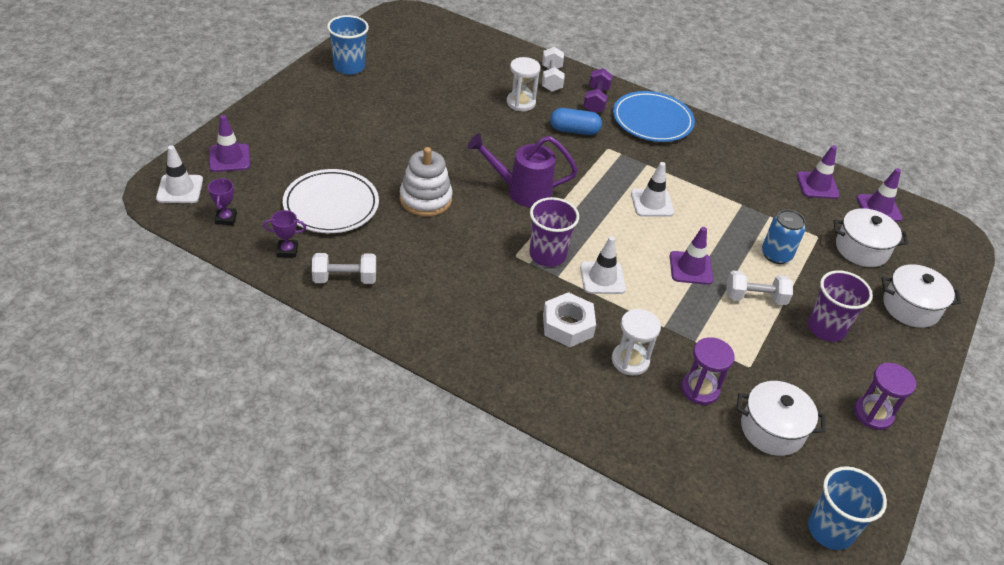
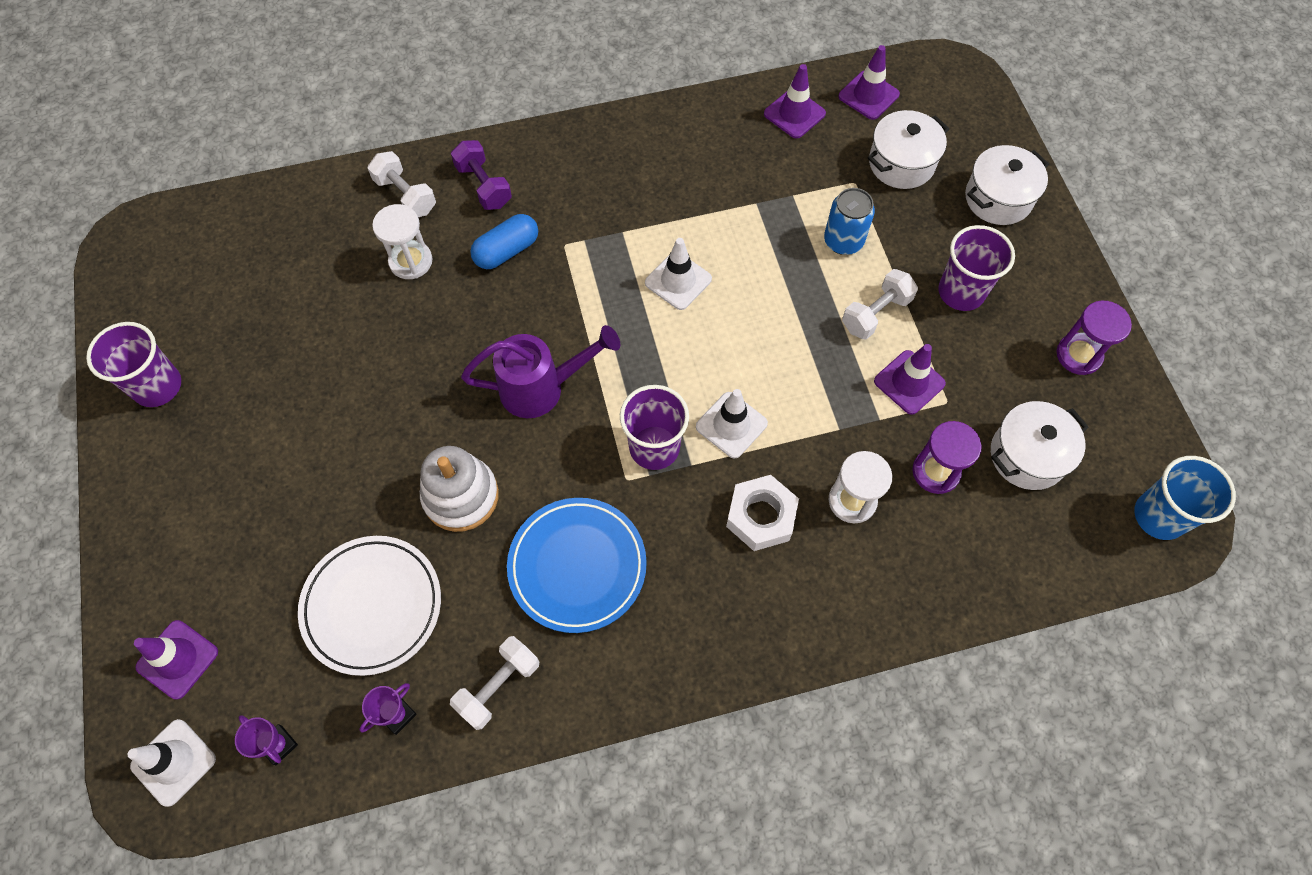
camera: 40 degrees left, 20 degrees up
blue cup [327,15,369,75] -> purple cup [86,322,181,407]
purple watering can [467,133,578,207] -> purple watering can turned 150 degrees counterclockwise [461,325,620,418]
blue plate [613,91,695,142] -> blue plate moved to [507,498,647,633]
purple traffic cone [670,227,714,285] -> purple traffic cone moved to [874,344,946,415]

